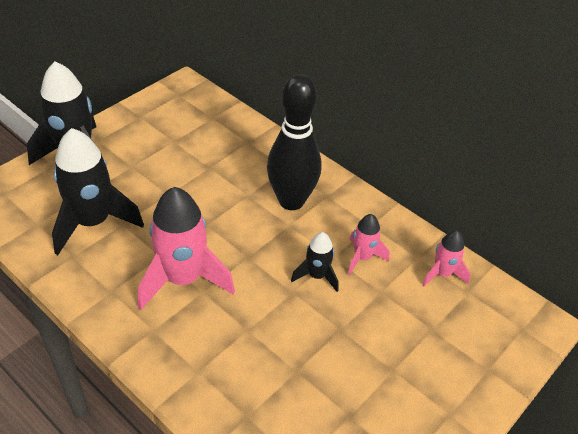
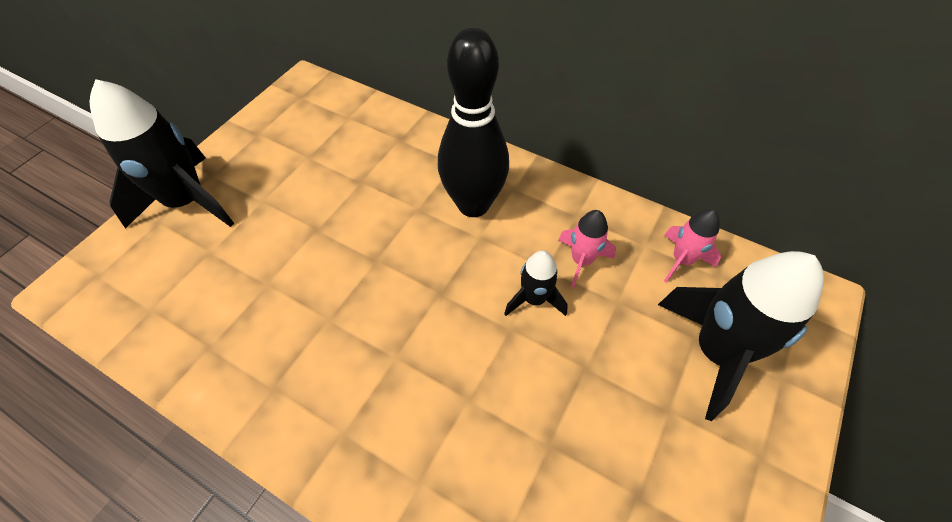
camera: 10 degrees left, 10 degrees up
black rocket [52,128,144,255] -> black rocket moved to [658,251,824,421]
pink rocket [138,187,235,310] -> none

